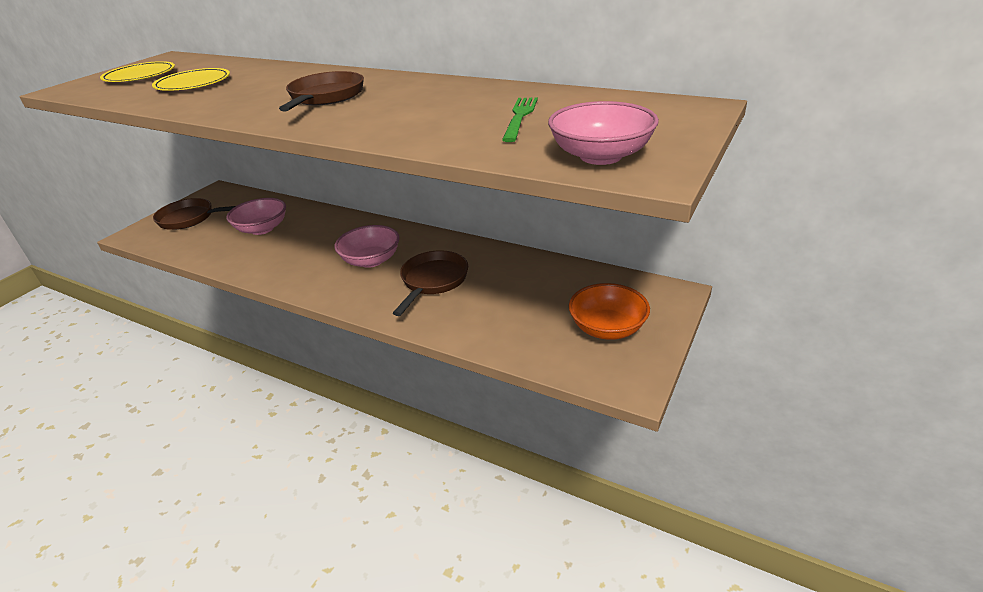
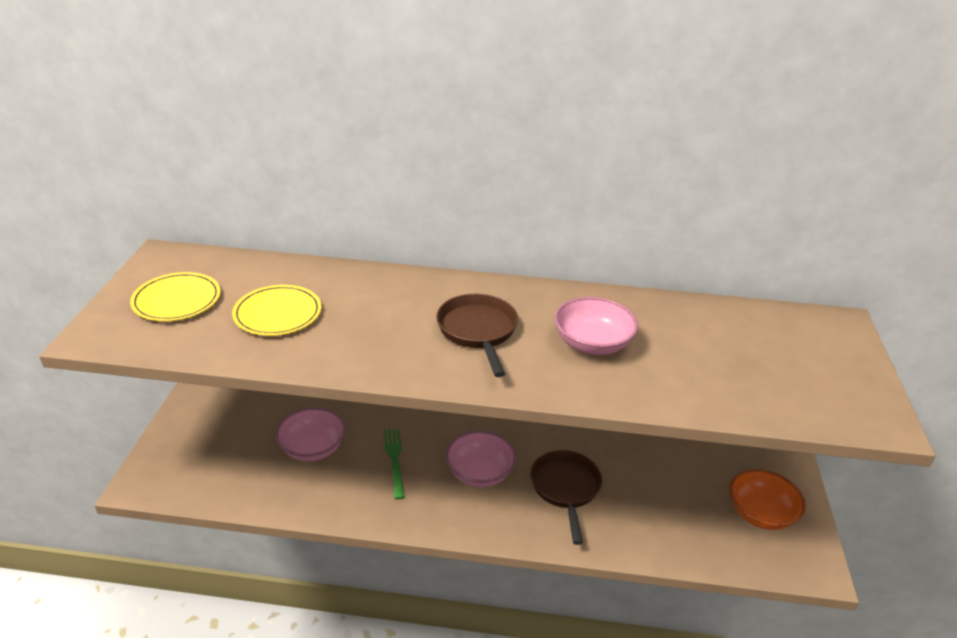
camera: 25 degrees left, 0 degrees up
brown pan [153,198,236,230] -> none
green fork [502,98,538,142] -> green fork moved to [383,429,405,500]
pink bowl [548,101,659,165] -> pink bowl moved to [554,297,638,355]

